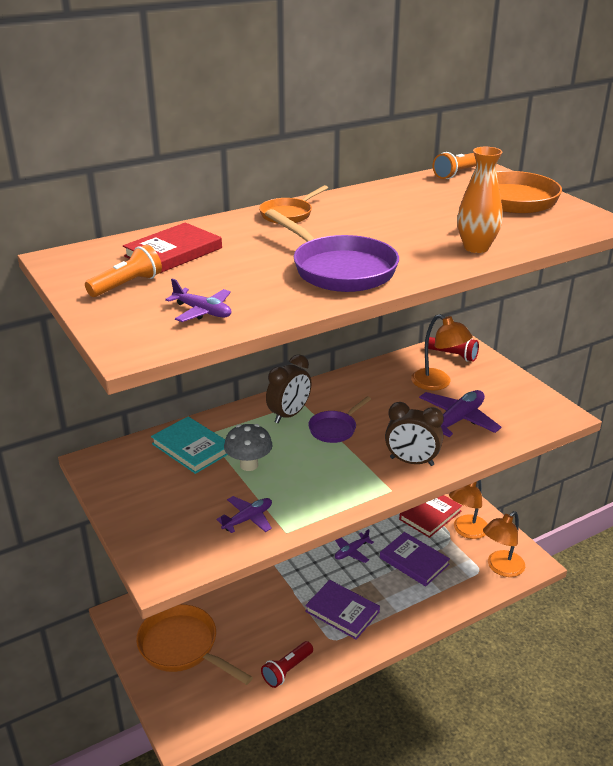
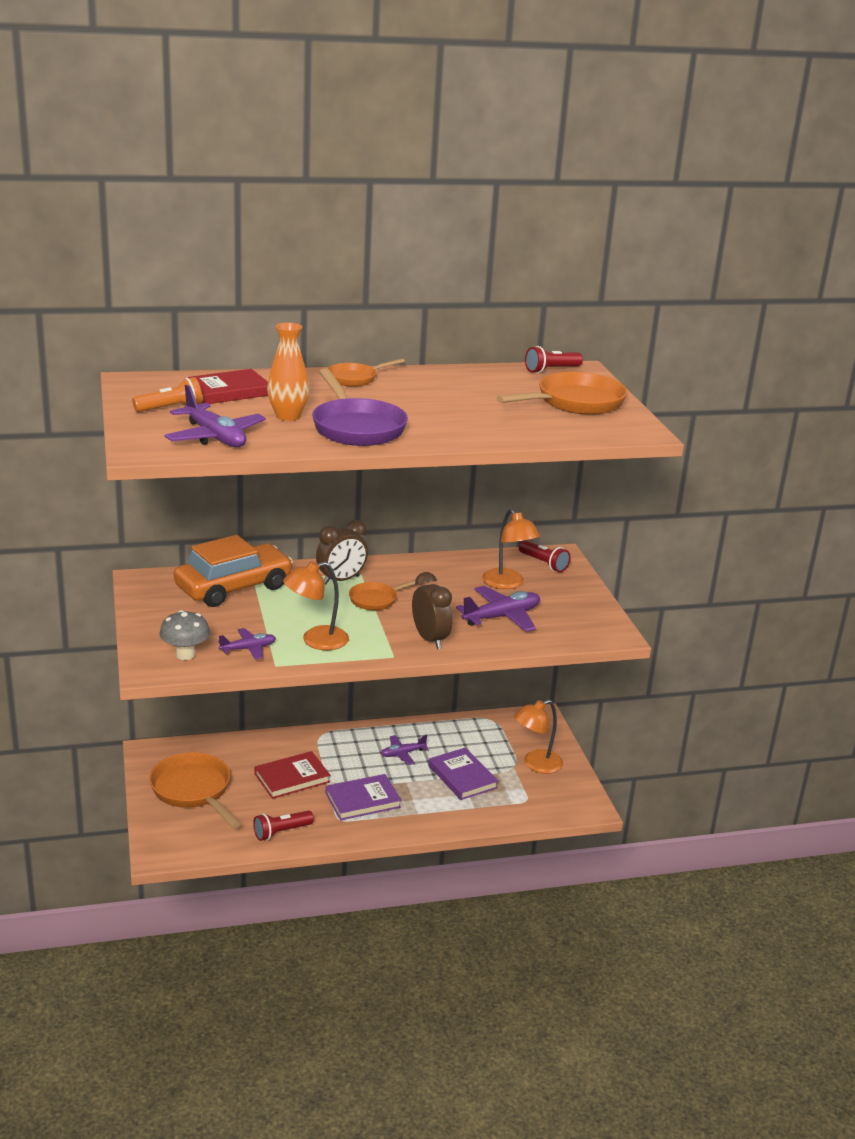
camera: 15 degrees right, 5 degrees down
turquoise book [151,417,228,474] -> orange car [174,535,293,607]
purple plane [165,278,232,322] -> purple plane [164,385,266,447], size x1.67
grey mushroom [224,424,273,471] -> grey mushroom moved to [159,610,210,660]
purple book [305,580,380,640] -> purple book turned 75 degrees counterclockwise [326,774,401,820]
purple pan [308,396,371,443] -> orange pan [349,580,415,610]
brown clock [385,402,444,466] -> brown clock turned 150 degrees counterclockwise [412,572,452,649]
red book [399,495,462,538] -> red book moved to [255,751,330,799]
orange flashlight [432,152,476,179] -> red flashlight [525,346,583,373]
orange vase [457,147,503,253] -> orange vase moved to [267,322,309,421]
orange lamp [483,511,525,577] -> orange lamp moved to [283,561,349,650]

